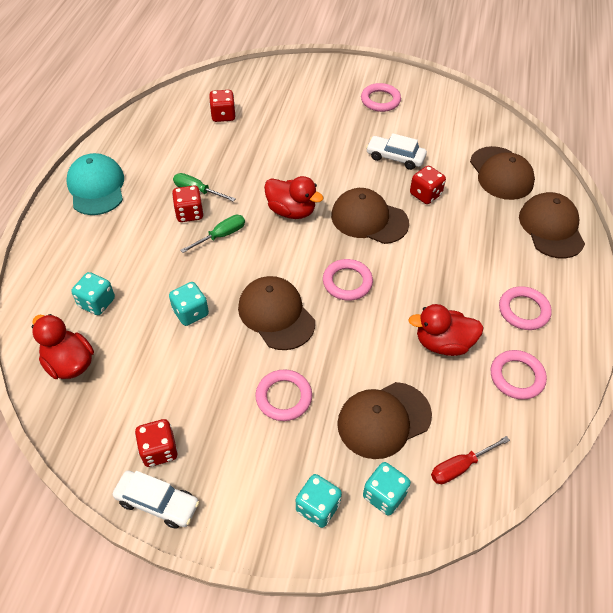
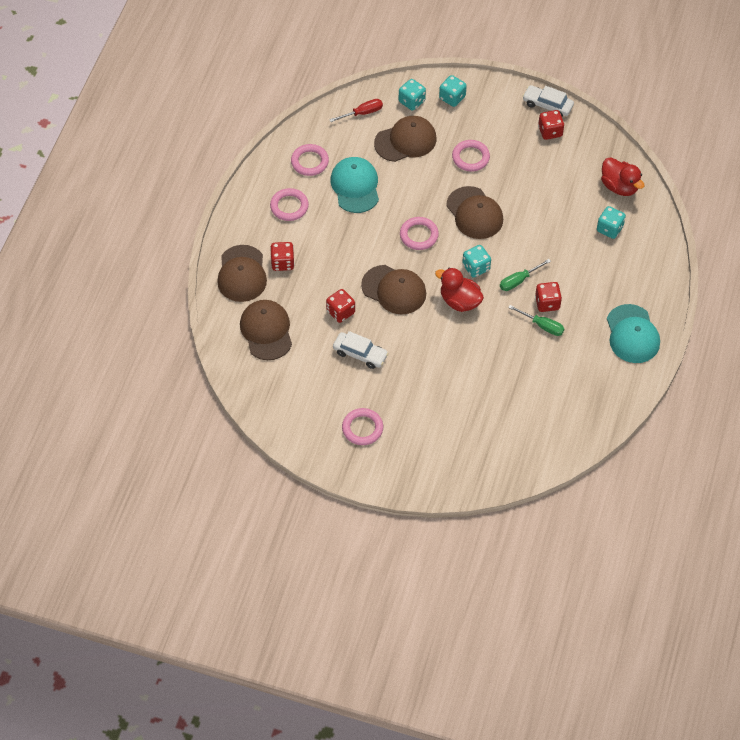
camera: 175 degrees left, 5 degrees up
turquoise dice [169,282,209,326] -> turquoise dice moved to [462,245,491,278]
red dice [209,90,236,122] -> red dice moved to [270,242,295,271]
red duck [408,304,484,356] -> turquoise cap [330,157,379,213]

